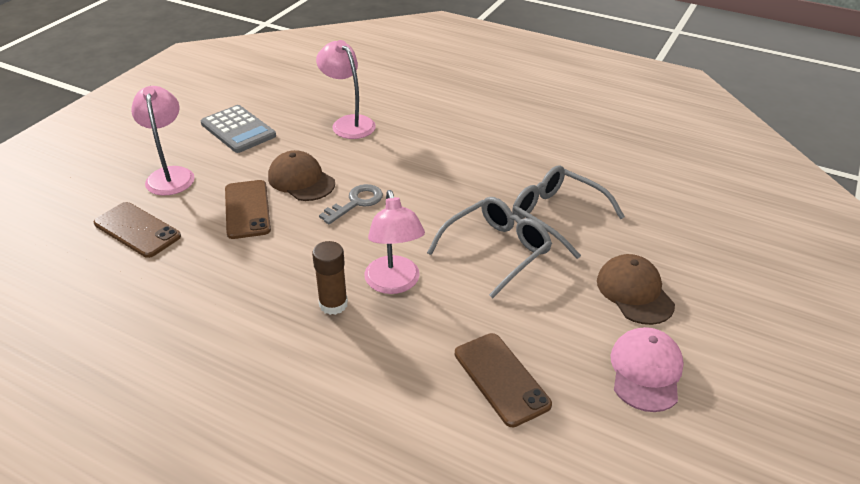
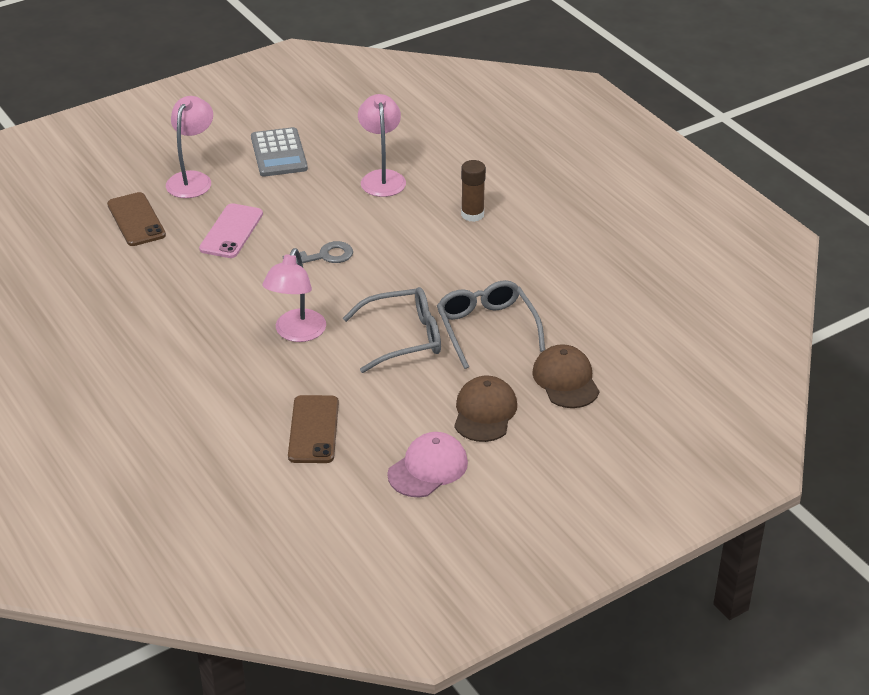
camera: 30 degrees right, 0 degrees up
brown phone [225,180,271,239] -> pink phone [199,203,263,258]
brown cap [268,150,335,201] -> brown cap moved to [532,344,599,408]
brown glue stick [312,241,348,315] -> brown glue stick moved to [461,160,486,222]

